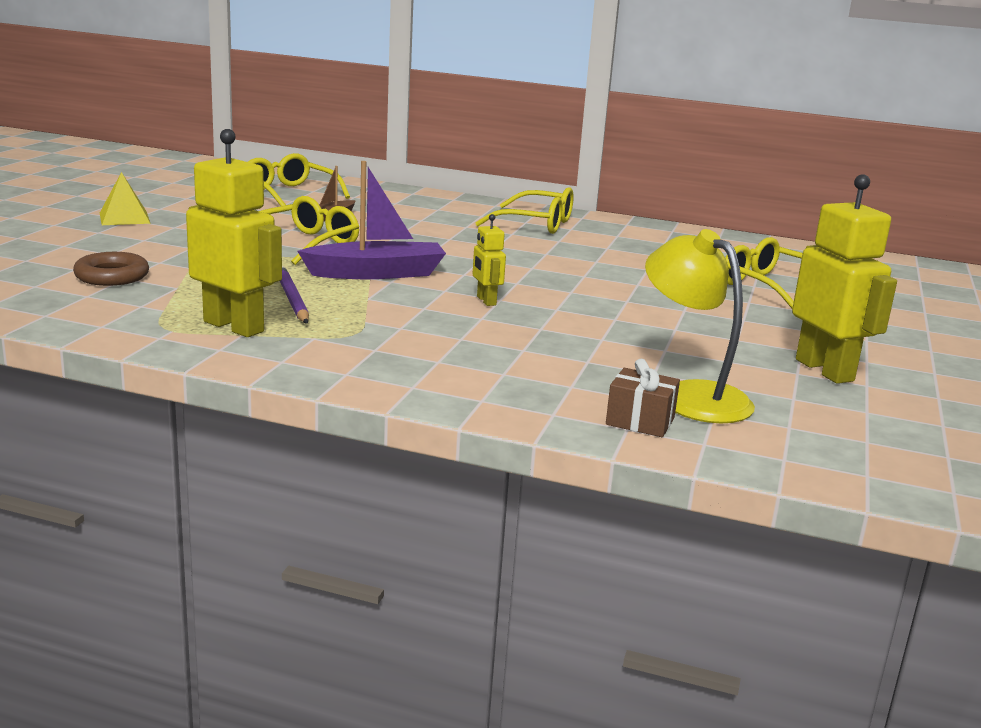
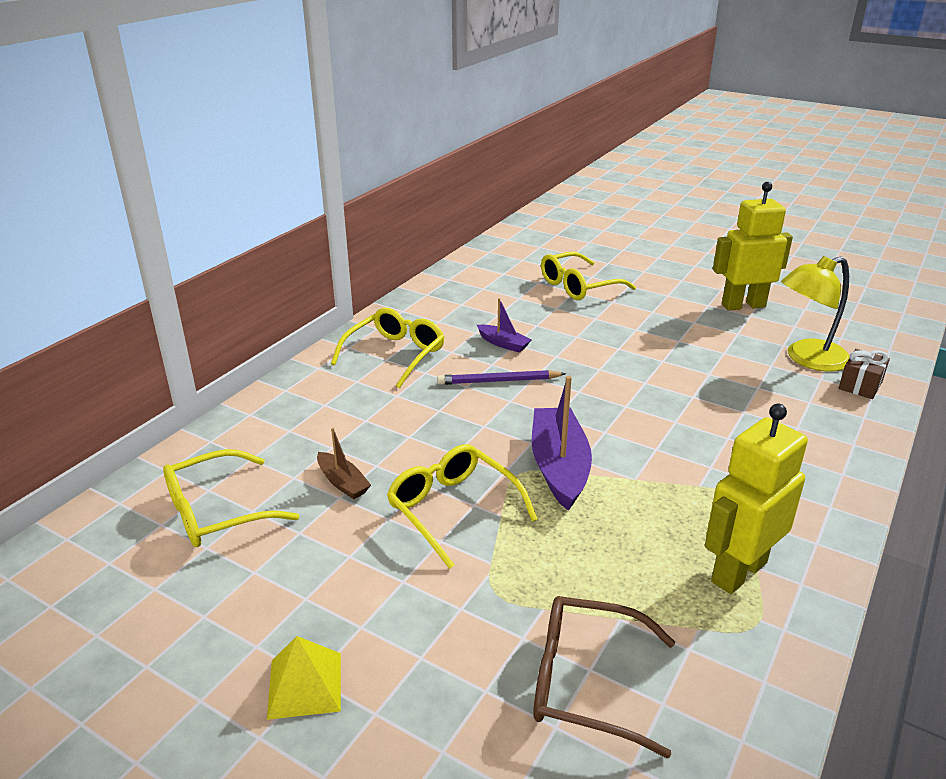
camera: 75 degrees left, 10 degrees up
brown ring [73,252,149,286] -> brown glasses [533,596,675,758]
purple pencil [280,266,309,324] -> purple pencil moved to [437,370,566,385]
yellow robot [473,214,506,306] -> none
none -> purple boat [477,298,532,352]

